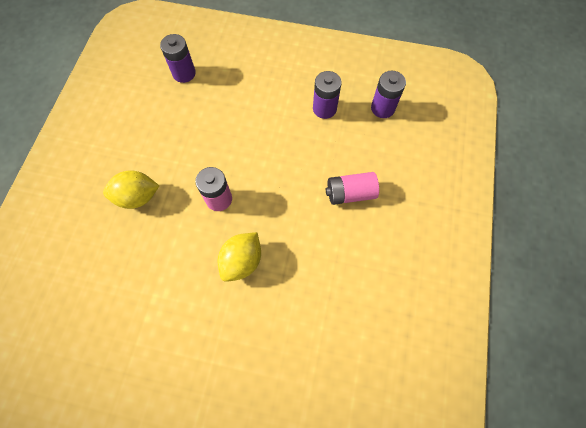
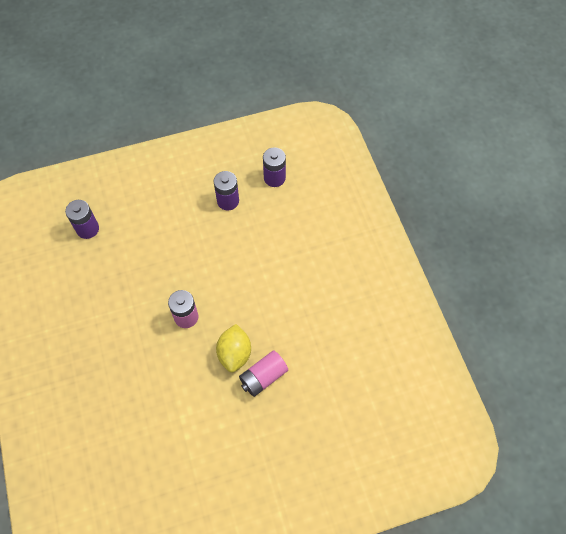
camera: 30 degrees left, 5 degrees down
yellow lemon [103,170,159,209] -> none
pink battery [326,172,379,205] -> pink battery moved to [239,350,288,397]

